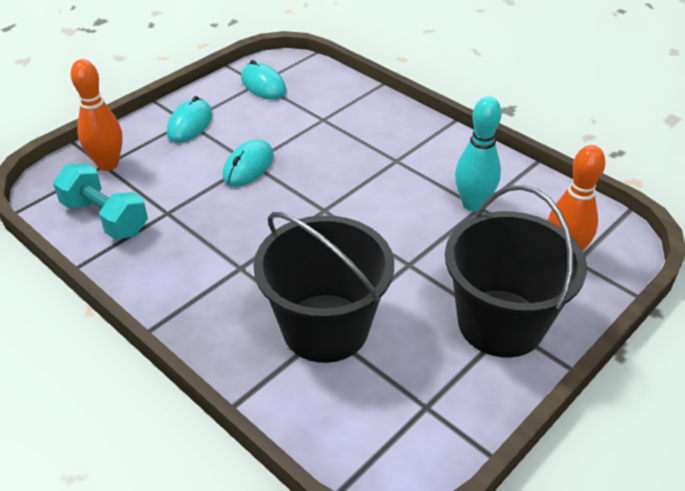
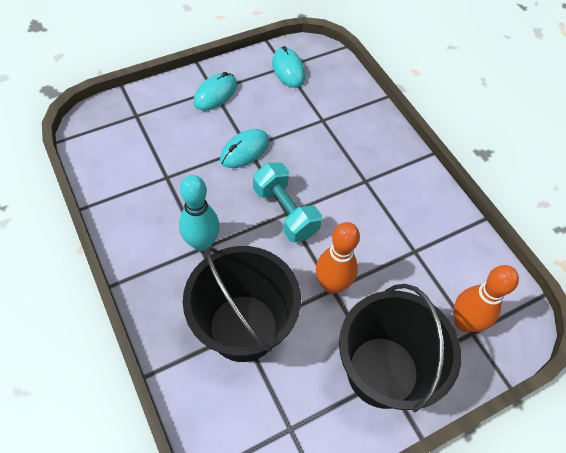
camera: 15 degrees right, 15 degrees up
turquoise dumbbell [53,163,148,239] -> turquoise dumbbell moved to [253,162,322,242]
orange bowling pin [71,59,123,171] -> orange bowling pin moved to [316,222,360,294]
turquoise bowling pin [455,96,502,211] -> turquoise bowling pin moved to [179,175,220,251]

